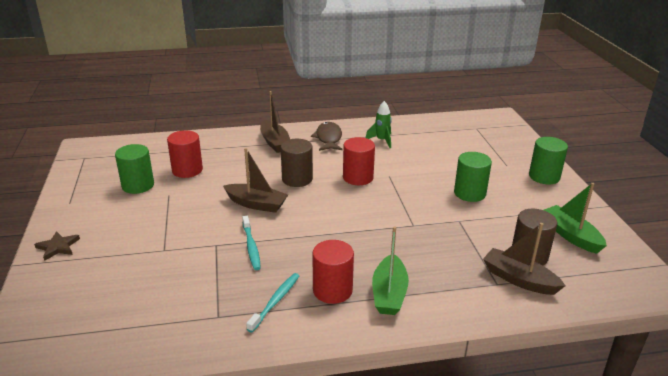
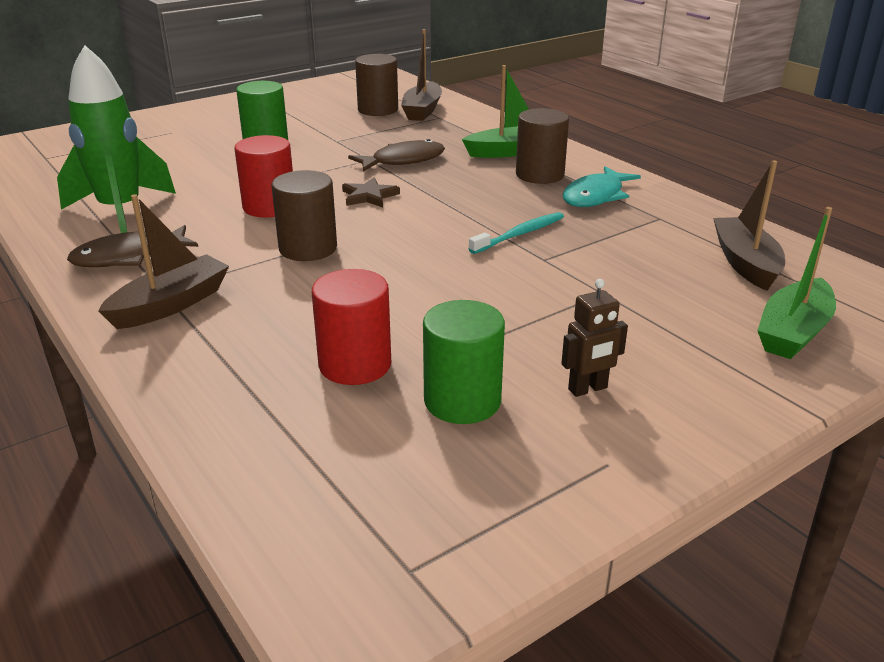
camera: 115 degrees left, 0 degrees up
brown star [34,231,80,261] -> brown star moved to [342,178,400,208]
brown boat [223,148,288,213] -> brown boat moved to [713,160,785,291]
turquoise toothbrush [246,273,299,332] -> turquoise fish [563,166,641,207]
red cylinder [312,240,354,304] -> brown cylinder [516,108,569,184]
green rocket [366,101,392,148] -> green rocket [57,45,176,233], size x1.94
green cylinder [529,137,568,184] -> none
green boat [544,183,607,254] -> green boat moved to [757,207,836,359]
none -> brown fish [348,139,445,172]
none -> brown robot [561,279,628,397]

